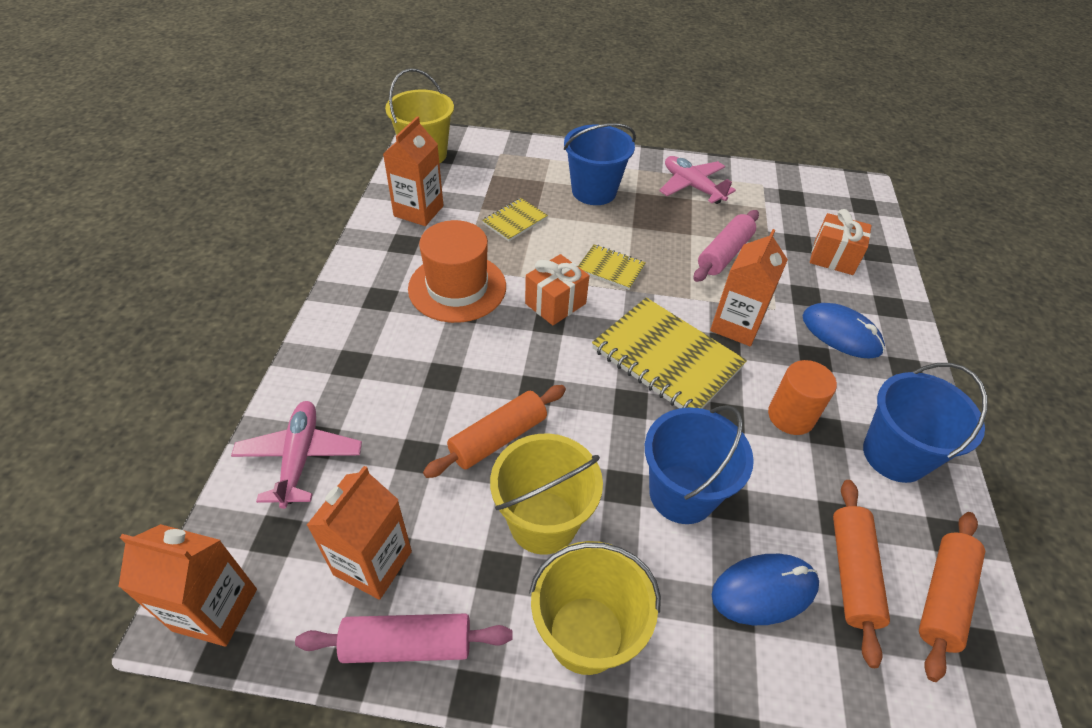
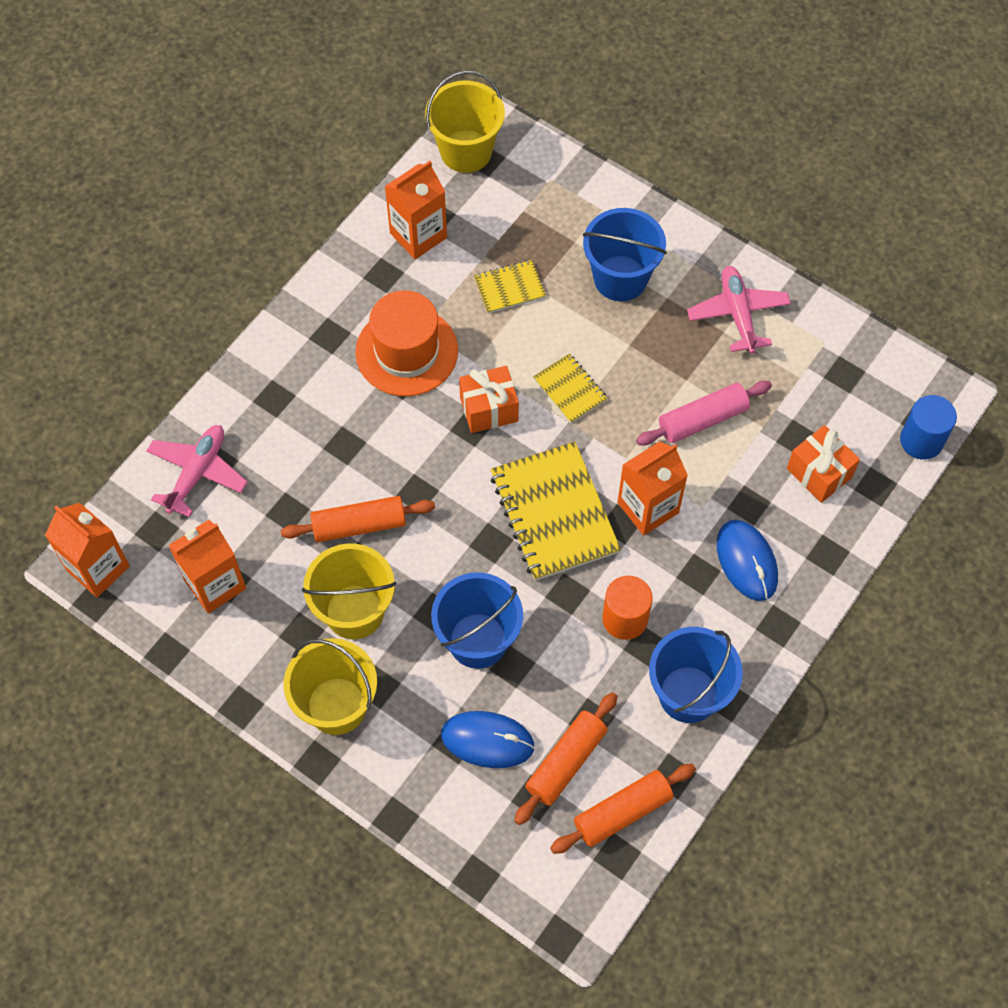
camera: 30 degrees right, 15 degrees up
pink rolling pin [295,614,513,663] -> none
none -> blue cylinder [900,395,957,460]

